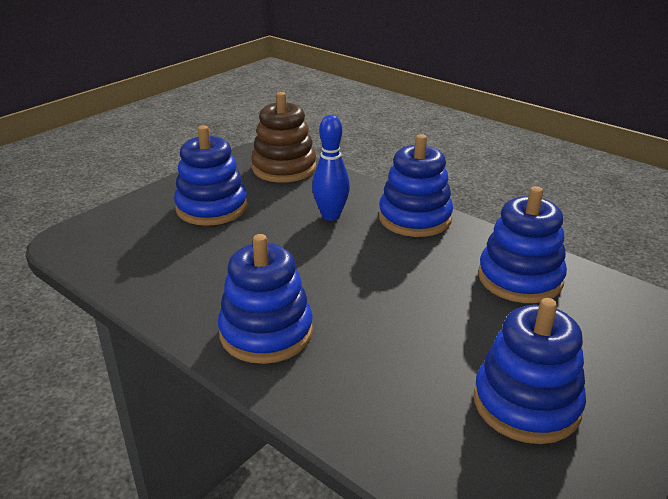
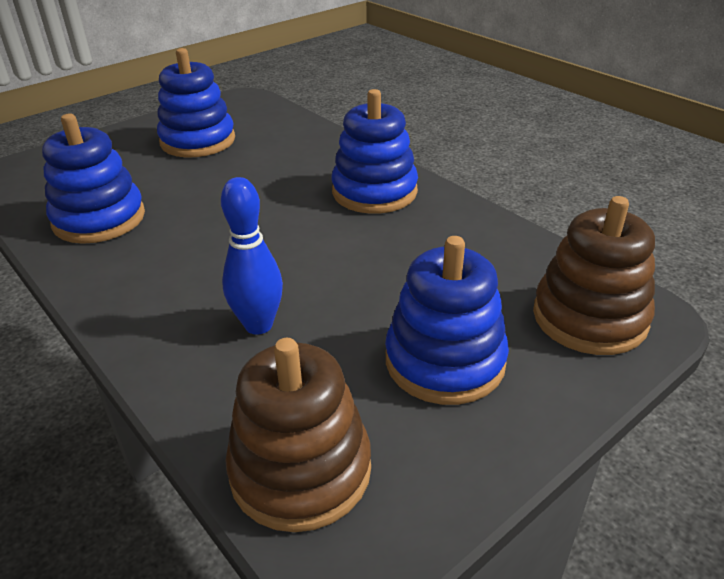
camera: 170 degrees left, 5 degrees up
blue stacking toy [379,134,453,237] -> none
none -> brown stacking toy [533,196,655,355]

